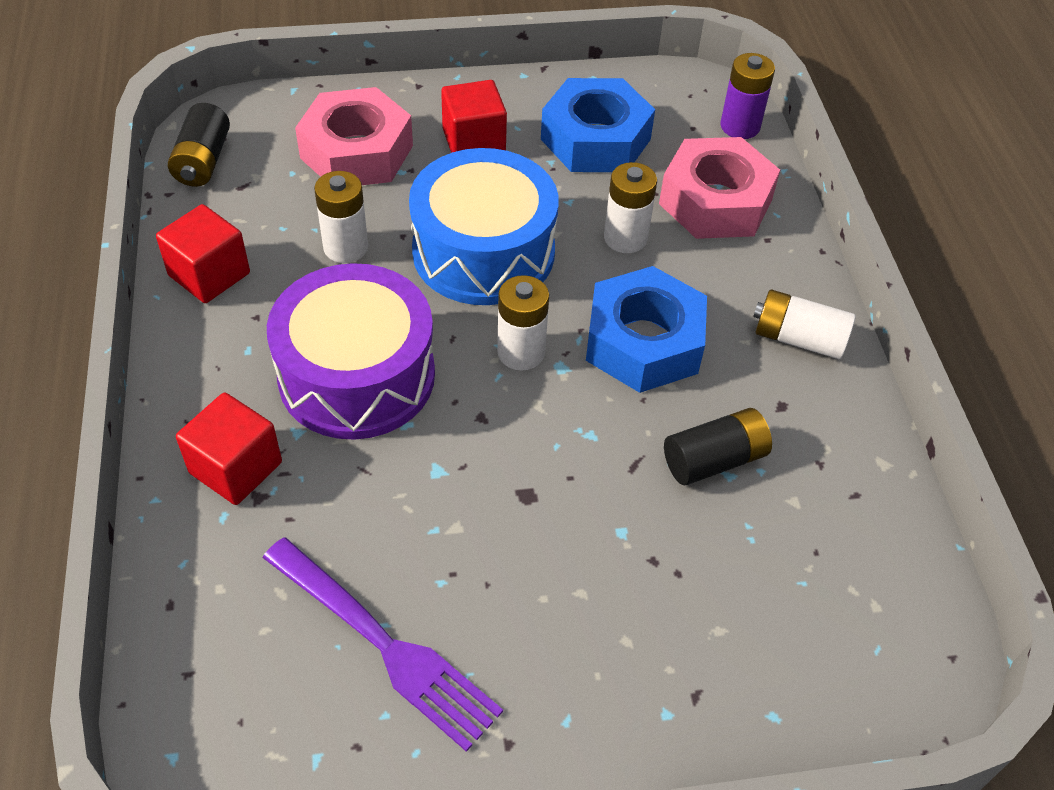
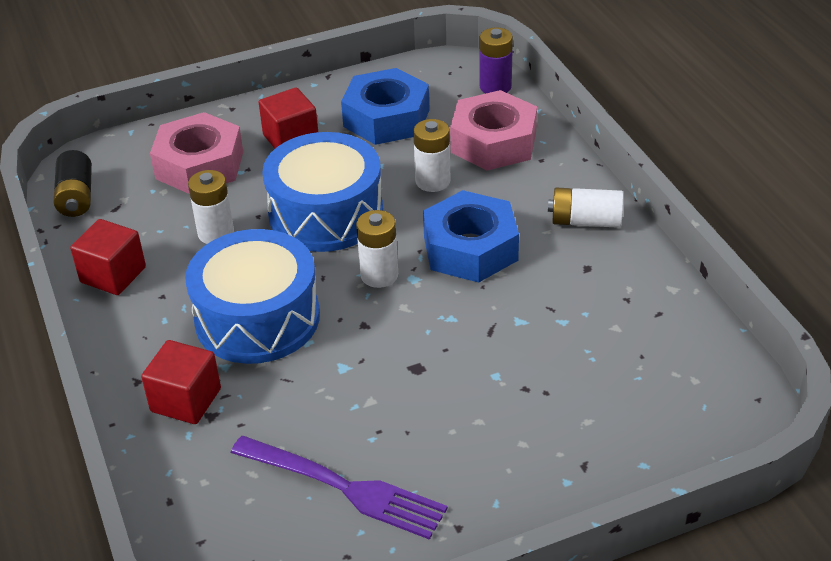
camera: 10 degrees left, 10 degrees down
purple drum [267,263,435,440] -> blue drum [185,229,320,364]
black battery [664,408,772,485] -> none

